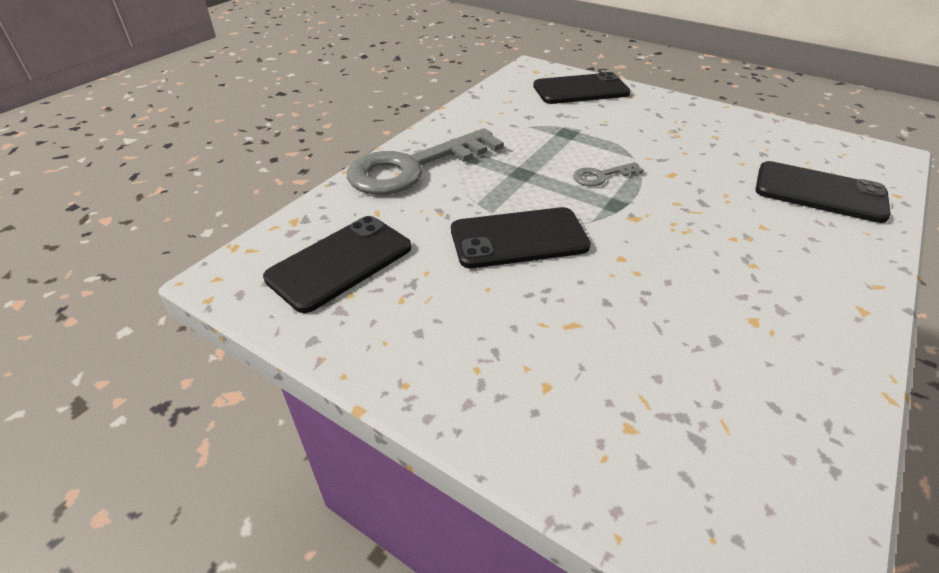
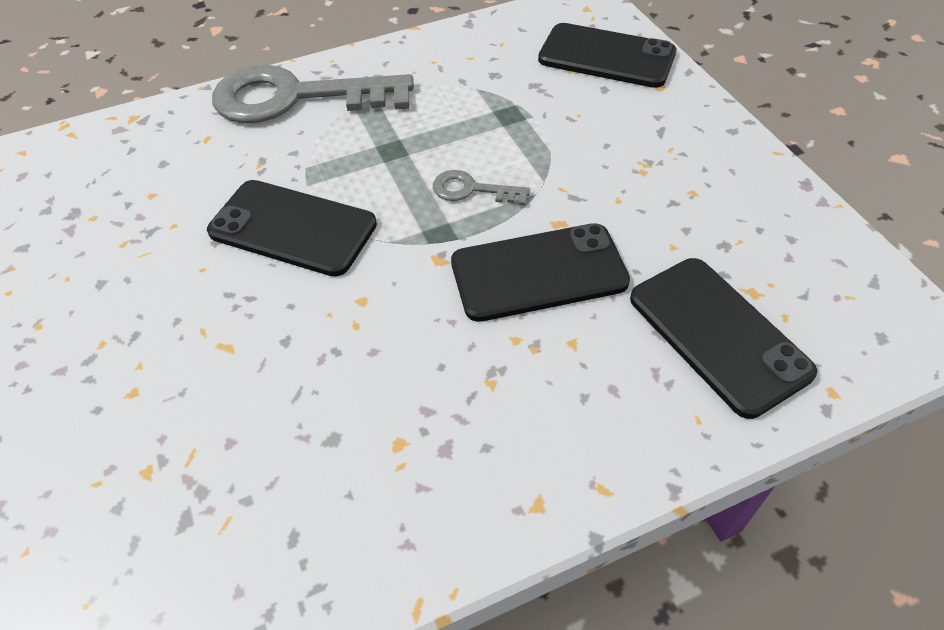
camera: 35 degrees right, 10 degrees up
black phone [263,216,411,313] -> black phone moved to [451,223,630,322]

